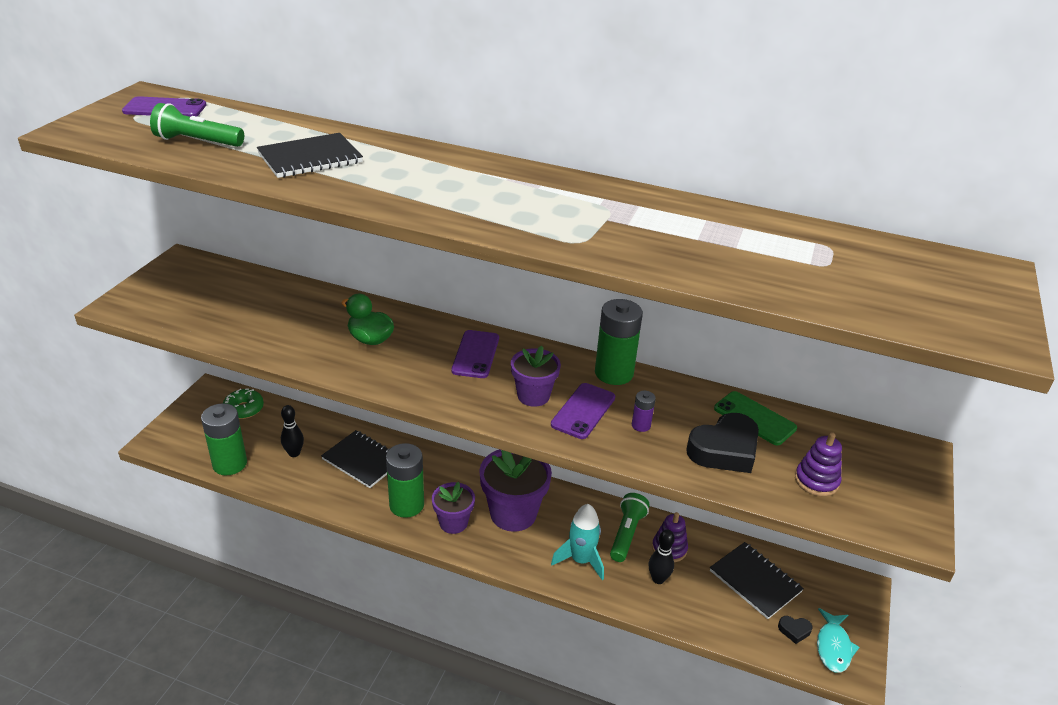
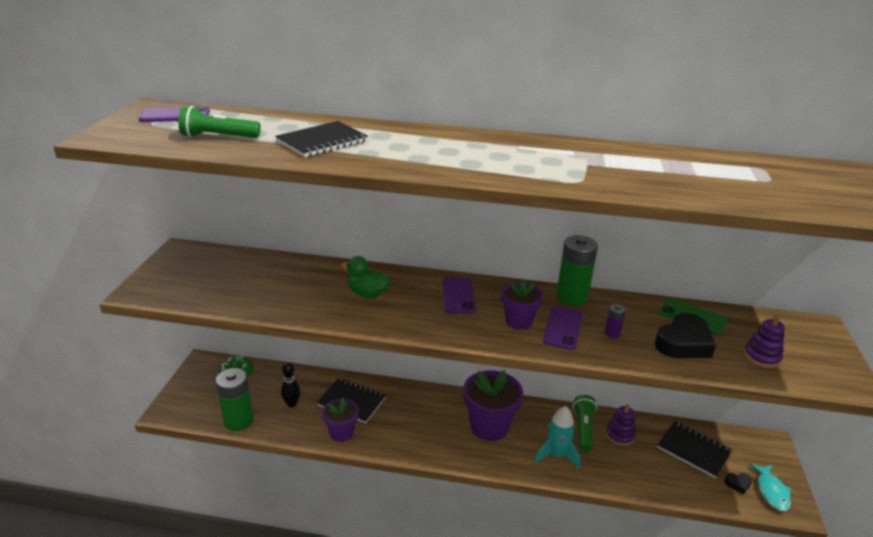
camera: 10 degrees left, 5 degrees down
green battery [386,443,424,518] -> none
purple flower pot [432,482,475,534] -> purple flower pot moved to [322,397,359,442]
black bowling pin [649,530,675,584] -> none

